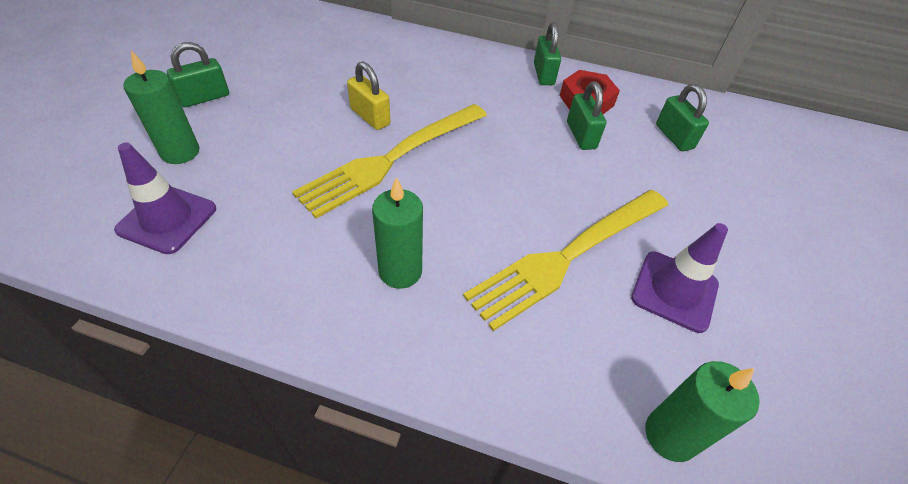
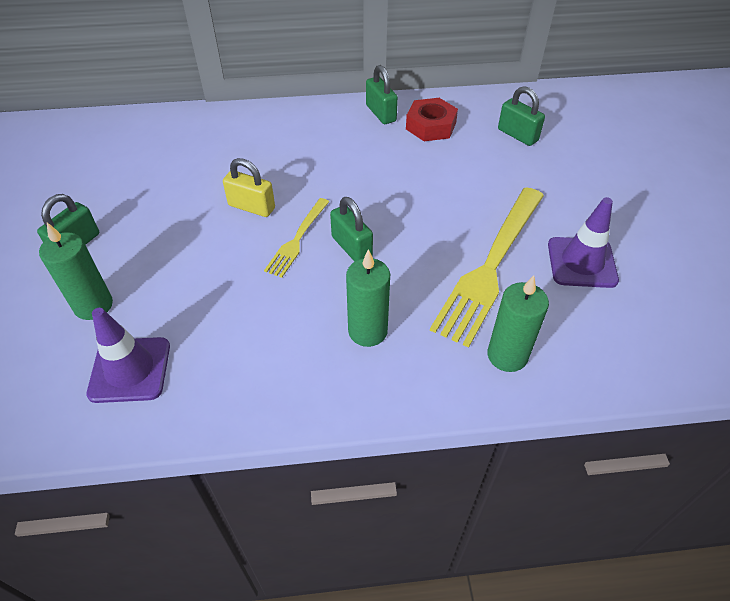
camera: 20 degrees left, 0 degrees up
yellow fork [292,104,487,218] -> yellow fork [264,198,329,278], size x0.52
green padlock [567,81,606,150] -> green padlock moved to [330,197,373,262]
green candle [645,361,760,462] -> green candle moved to [487,275,549,372]

